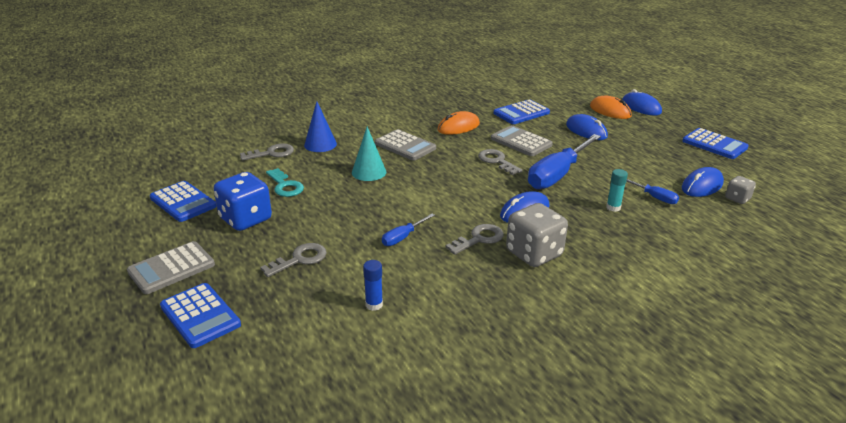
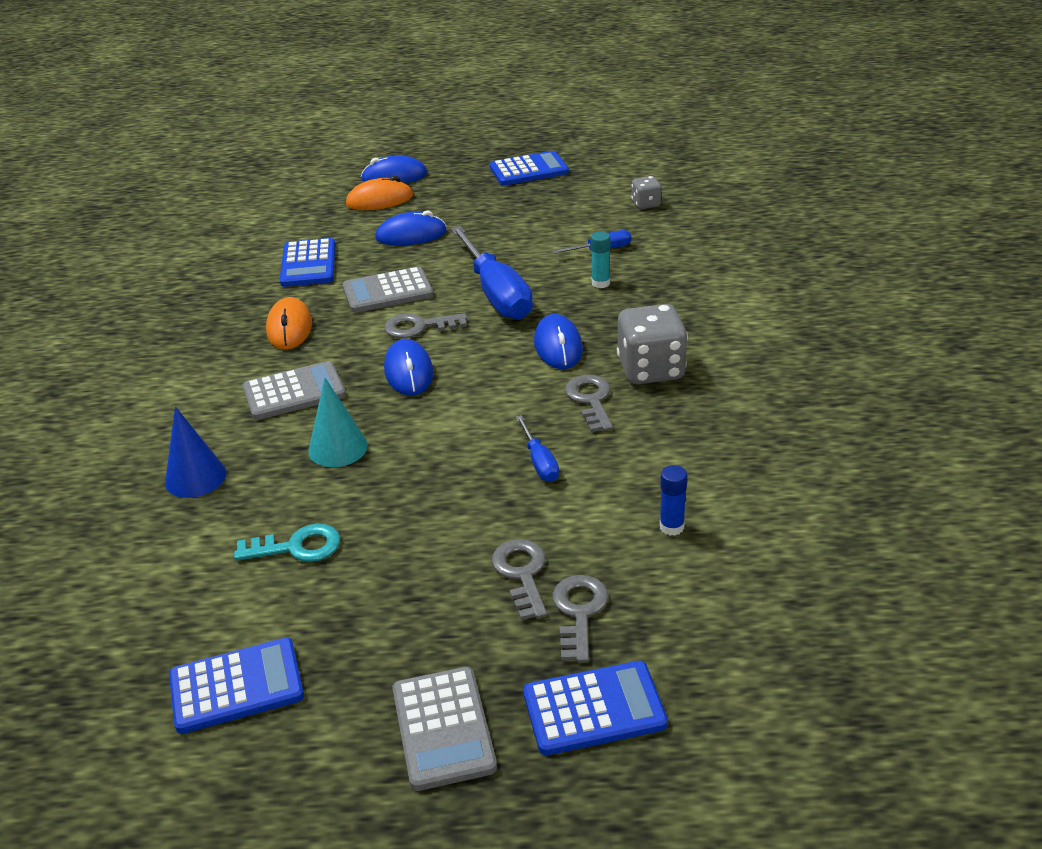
camera: 60 degrees left, 5 degrees up
blue dice [214,172,272,231] -> none
grey key [240,143,294,161] -> grey key moved to [553,575,609,662]
blue mouse [682,167,724,197] -> blue mouse moved to [384,339,433,396]

